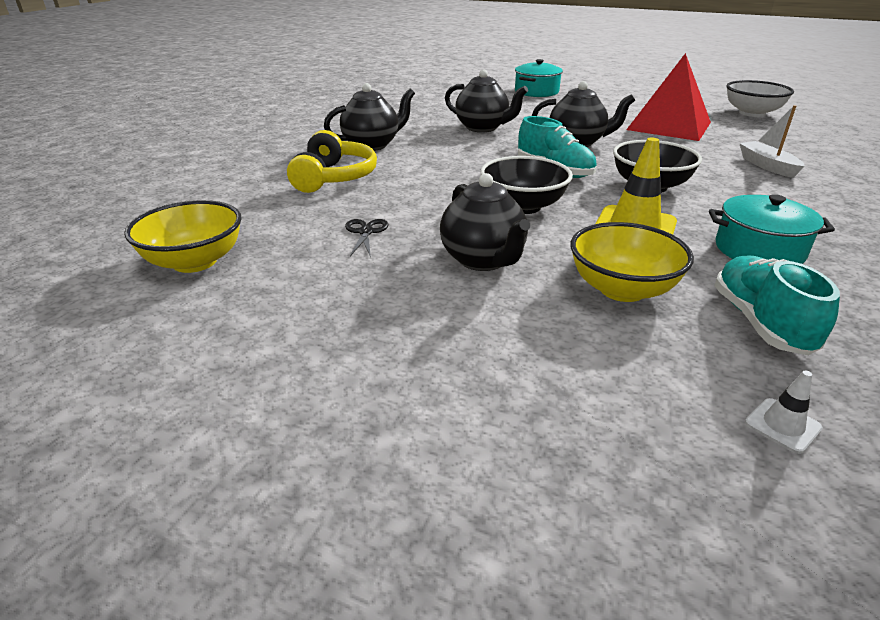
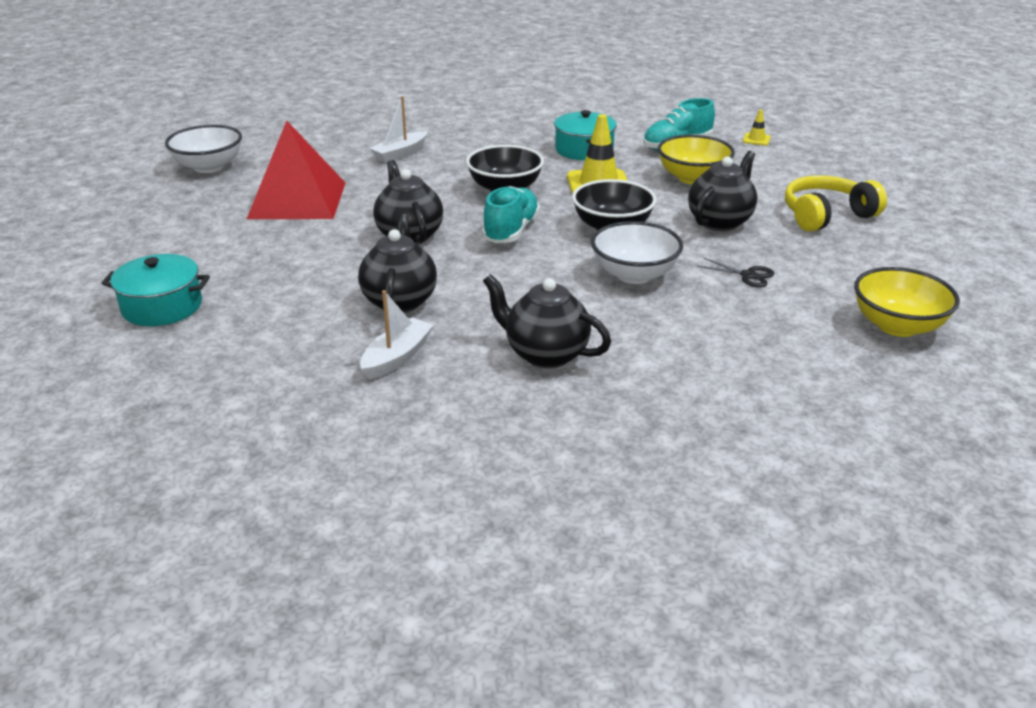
camera: 120 degrees left, 0 degrees up
yellow headphones [287,130,377,193] -> yellow headphones moved to [785,175,887,232]
black scissors [345,219,388,257] -> black scissors turned 120 degrees counterclockwise [697,258,775,288]
white traffic cone [745,370,823,454] -> yellow traffic cone [743,109,771,146]
none -> white boat [360,290,434,380]
none -> white bowl [591,221,683,284]

